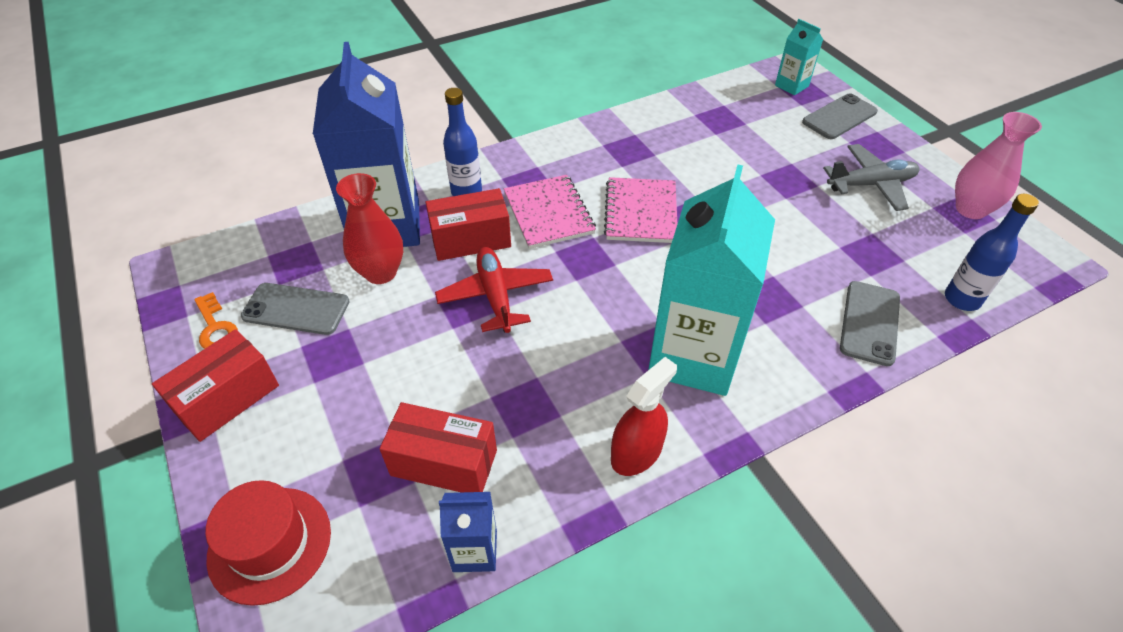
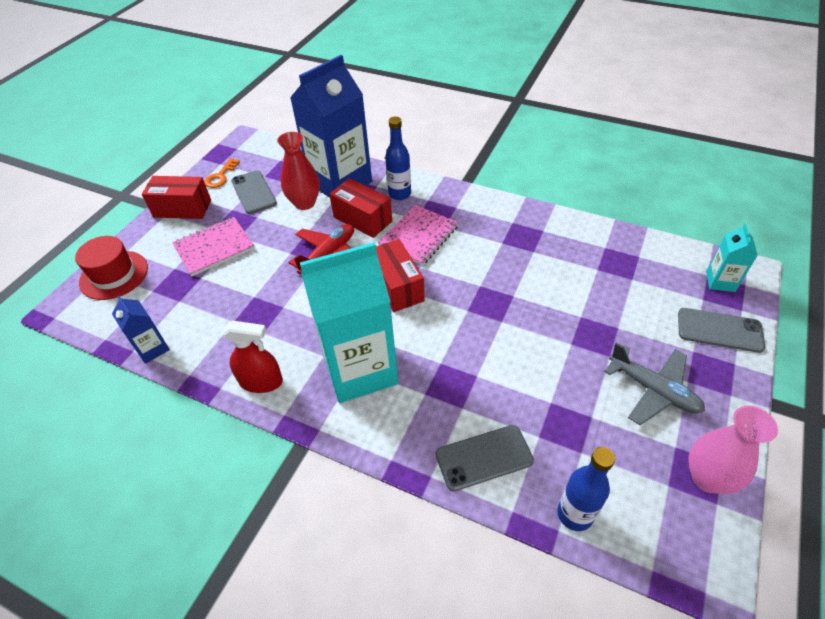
camera: 55 degrees right, 0 degrees up
red box [380,402,497,492] -> red box moved to [376,239,425,312]
pink notebook [604,177,677,243] -> pink notebook moved to [172,217,255,276]

